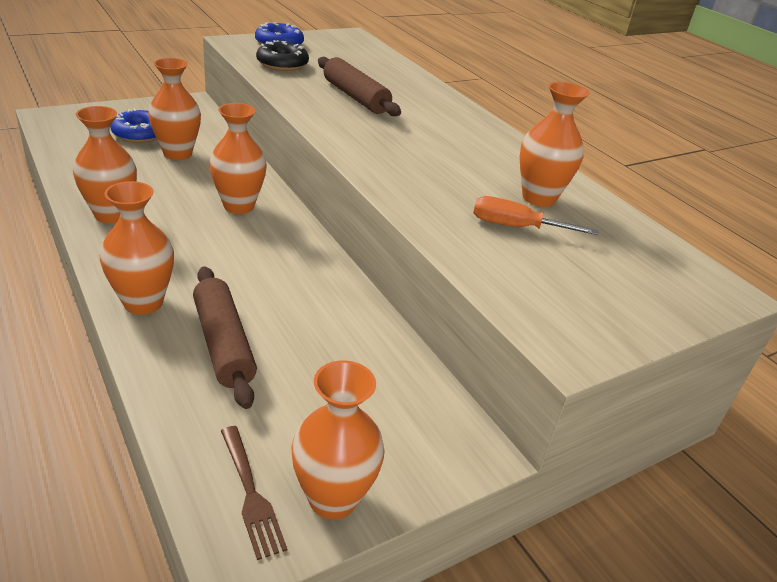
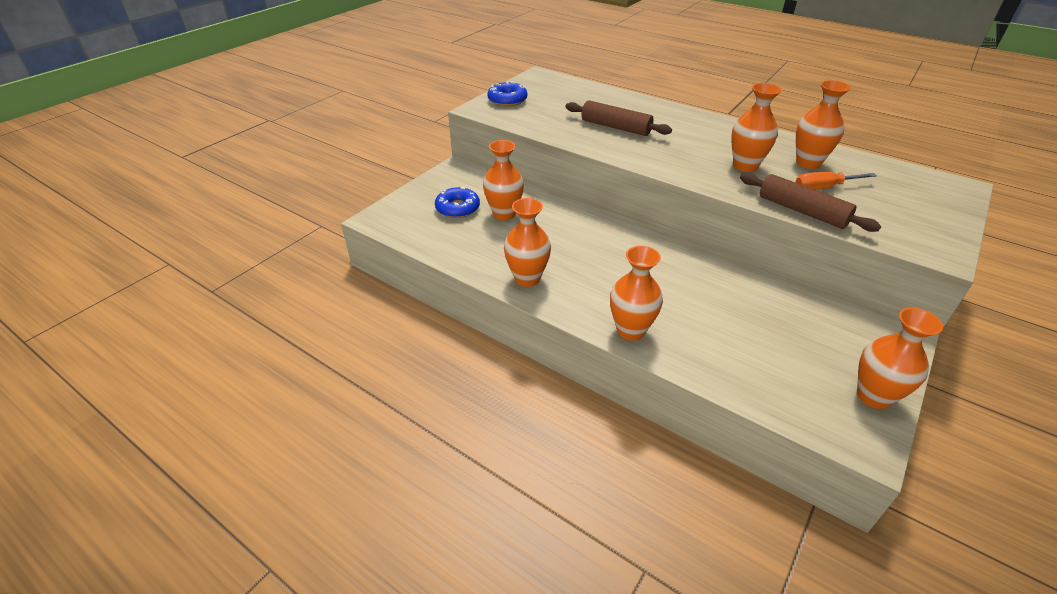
camera: 20 degrees left, 5 degrees up
brown rolling pin [193,266,257,409] -> brown rolling pin moved to [740,173,881,232]
orange vase [209,103,267,214] -> orange vase moved to [731,83,782,172]
brown fork [221,426,287,560] -> none
black donut [256,40,309,71] -> none

